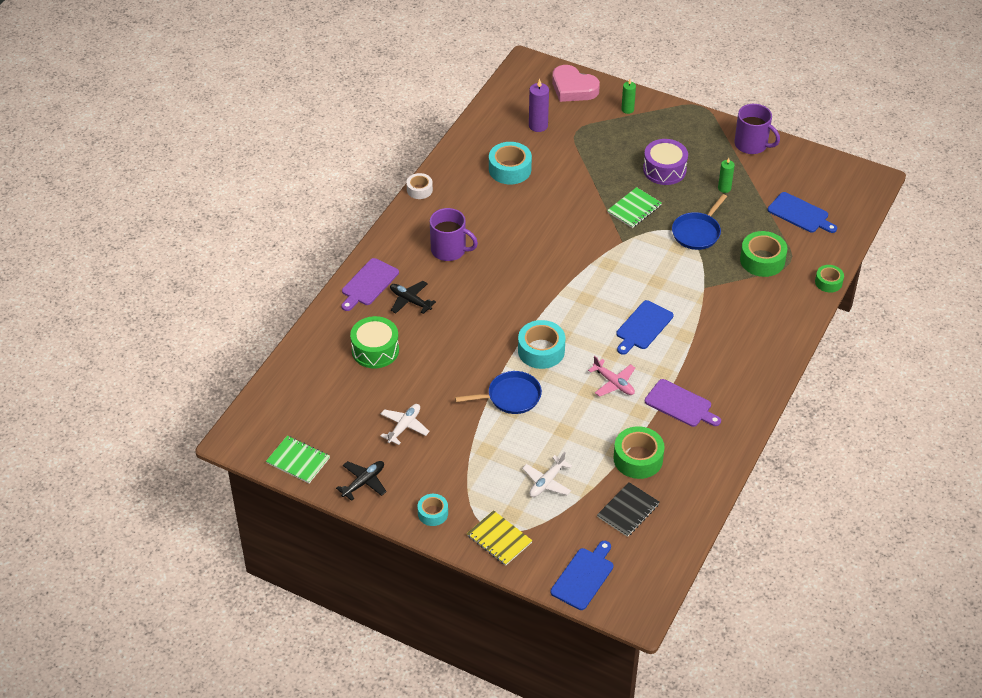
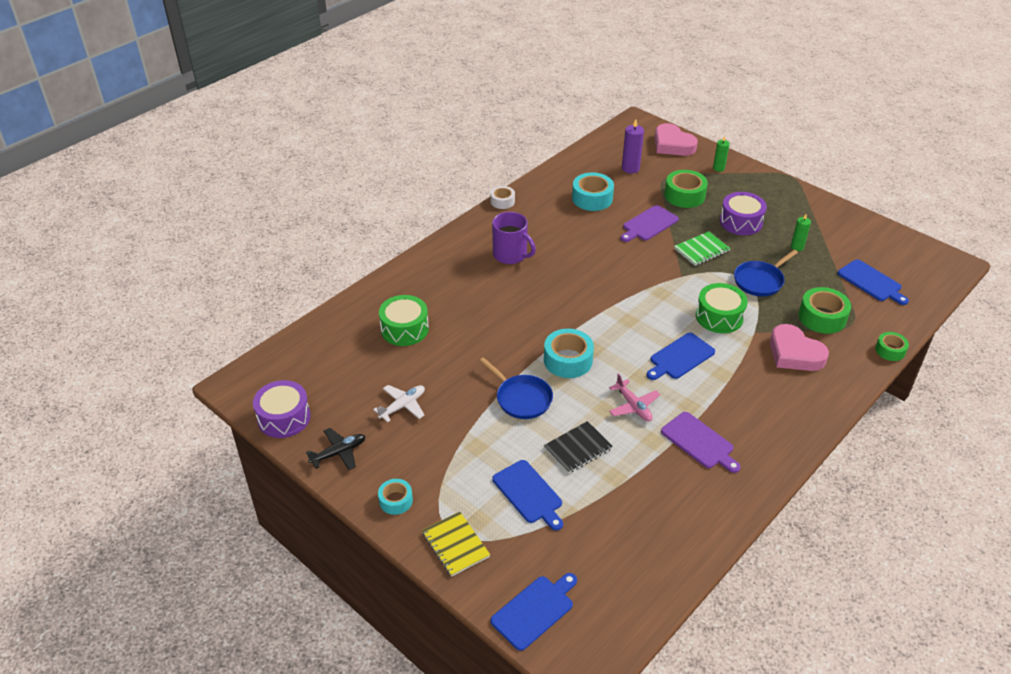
camera: 15 degrees right, 5 degrees down
green notebook [266,436,330,483] -> purple drum [253,380,311,438]
purple cutting board [341,258,399,311] -> purple cutting board moved to [620,205,679,242]
black plane [390,281,436,314] -> none
blue pan [455,371,542,414] -> blue pan turned 45 degrees clockwise [479,357,553,419]
white plane [522,452,572,497] -> blue cutting board [492,460,563,531]
black notebook [597,482,659,537] -> black notebook moved to [544,421,613,474]
green tape [614,426,665,479] -> green tape moved to [664,170,708,208]
purple mug [734,104,780,154] -> none
none -> green drum [696,283,748,333]
none -> pink heart [770,324,829,371]

